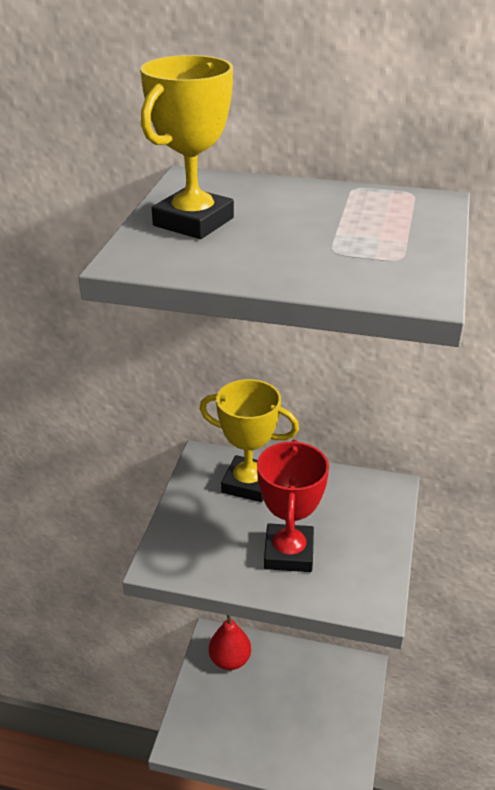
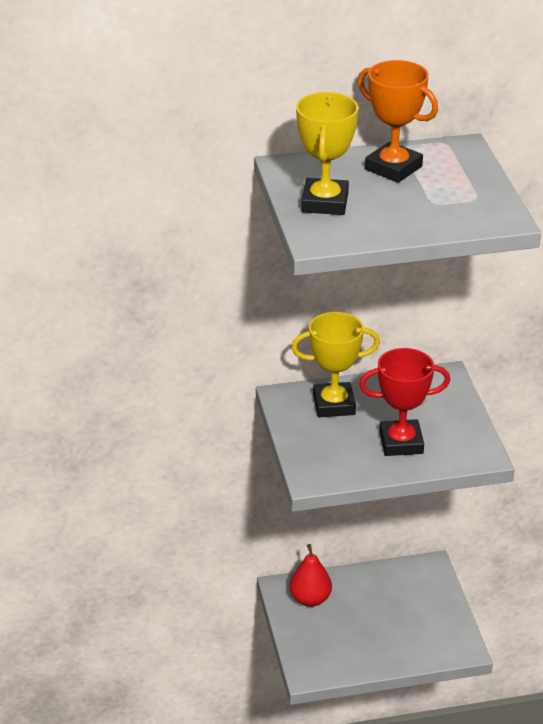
camera: 25 degrees left, 0 degrees up
red trophy [257,440,329,572] -> red trophy turned 75 degrees counterclockwise [359,348,450,456]
none -> orange trophy [357,60,438,183]

